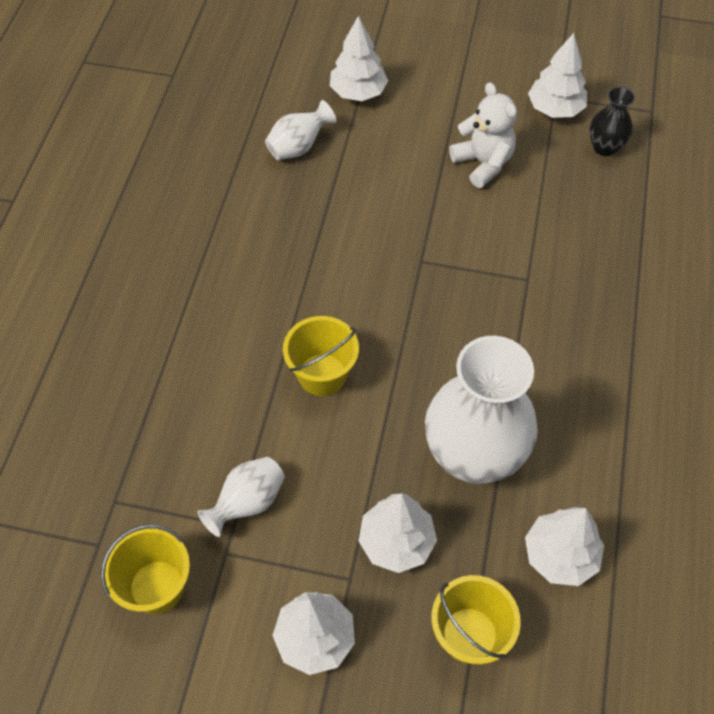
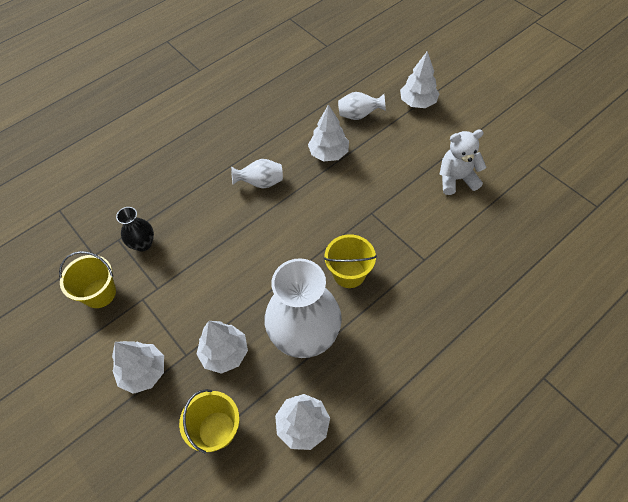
camera: 40 degrees right, 0 degrees up
white vase [198,457,285,537] -> white vase moved to [231,159,283,188]
yellow bucket [283,316,359,396] -> yellow bucket moved to [324,234,377,288]
white teddy bear [449,82,517,188] -> white teddy bear turned 105 degrees counterclockwise [439,130,486,195]
white tree [528,33,587,118] -> white tree moved to [308,104,349,161]
black vase [589,86,635,156] -> black vase moved to [116,207,154,252]

